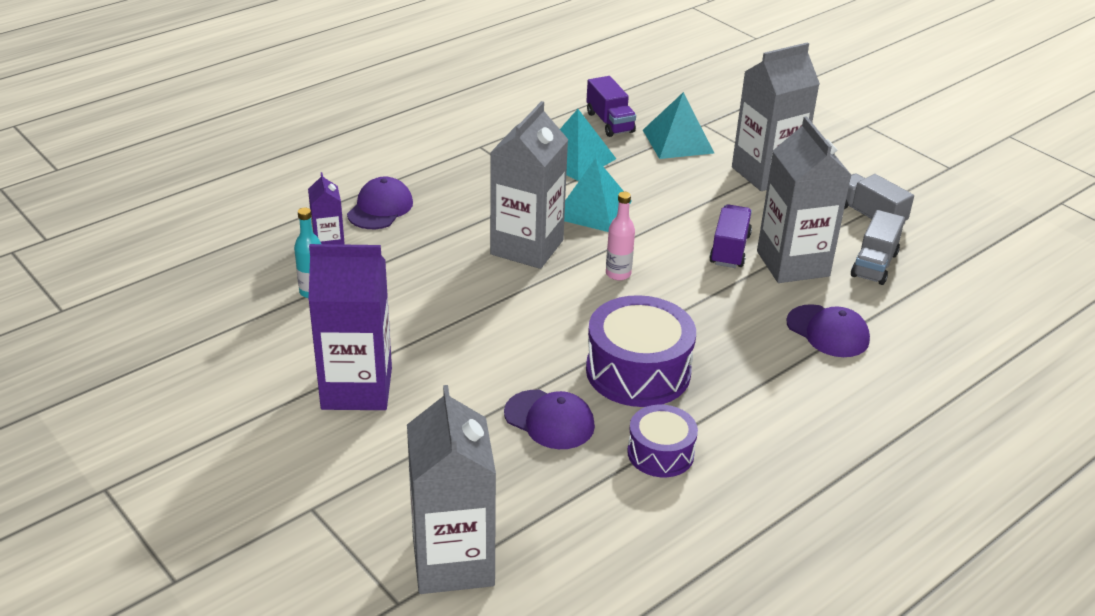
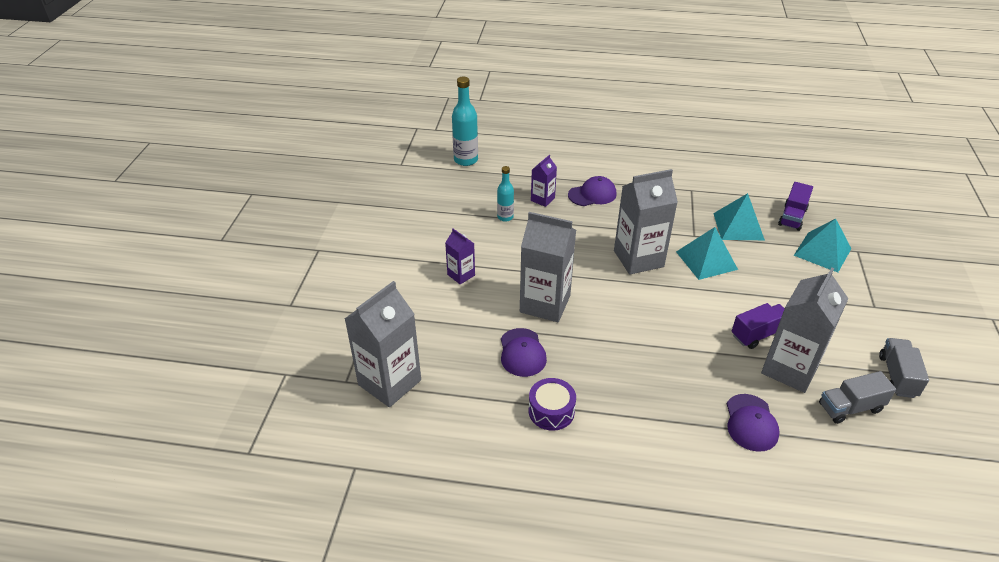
camera: 50 degrees right, 5 degrees up
purple carton [308,244,392,410] -> purple carton [445,229,475,284], size x0.51
purple drum [586,295,696,407] -> none
pink bottle [606,192,635,280] -> none
grey carton [732,42,820,191] -> grey carton moved to [520,212,576,322]
none -> turquoise bottle [452,77,478,166]

